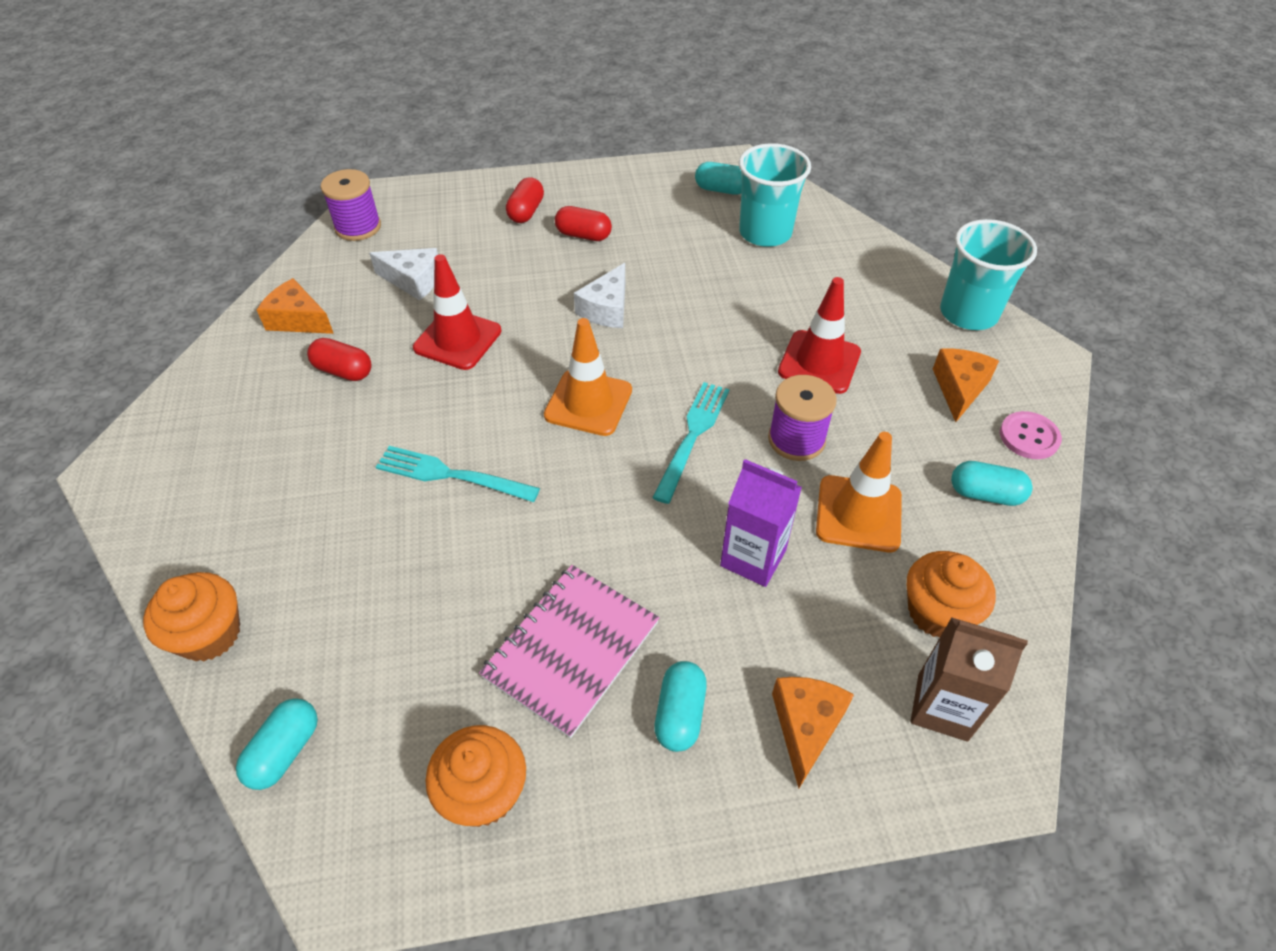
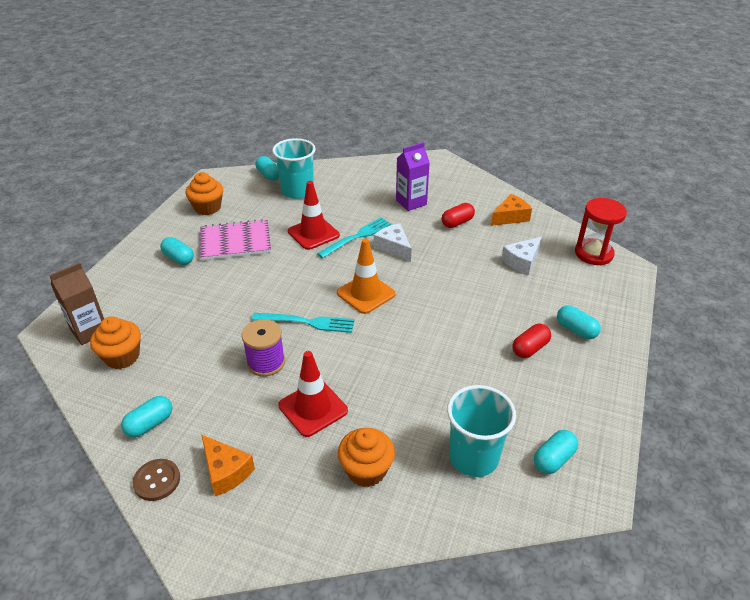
camera: 120 degrees right, 10 degrees down
orange cupcake [143,572,240,661] -> orange cupcake moved to [338,428,395,487]
purple spool [321,169,381,241] -> red hourglass [575,198,627,265]
red traffic cone [413,254,502,370] -> red traffic cone moved to [288,181,340,250]
pink notebook [479,565,660,738] -> pink notebook turned 75 degrees counterclockwise [200,219,271,260]
red capsule [506,177,544,223] -> turquoise capsule [557,305,601,339]
white cheese [574,263,625,328] -> white cheese moved to [374,223,412,262]
turquoise fork [652,382,730,504] -> turquoise fork turned 45 degrees counterclockwise [252,313,354,333]
purple carton [720,459,802,587] -> purple carton moved to [396,142,430,211]
orange cheese [772,677,854,788] -> none
orange traffic cone [816,432,902,552] -> none
turquoise cup [940,219,1037,330] -> turquoise cup moved to [272,138,316,199]
pink button [1000,411,1062,459] -> brown button [133,459,180,501]

